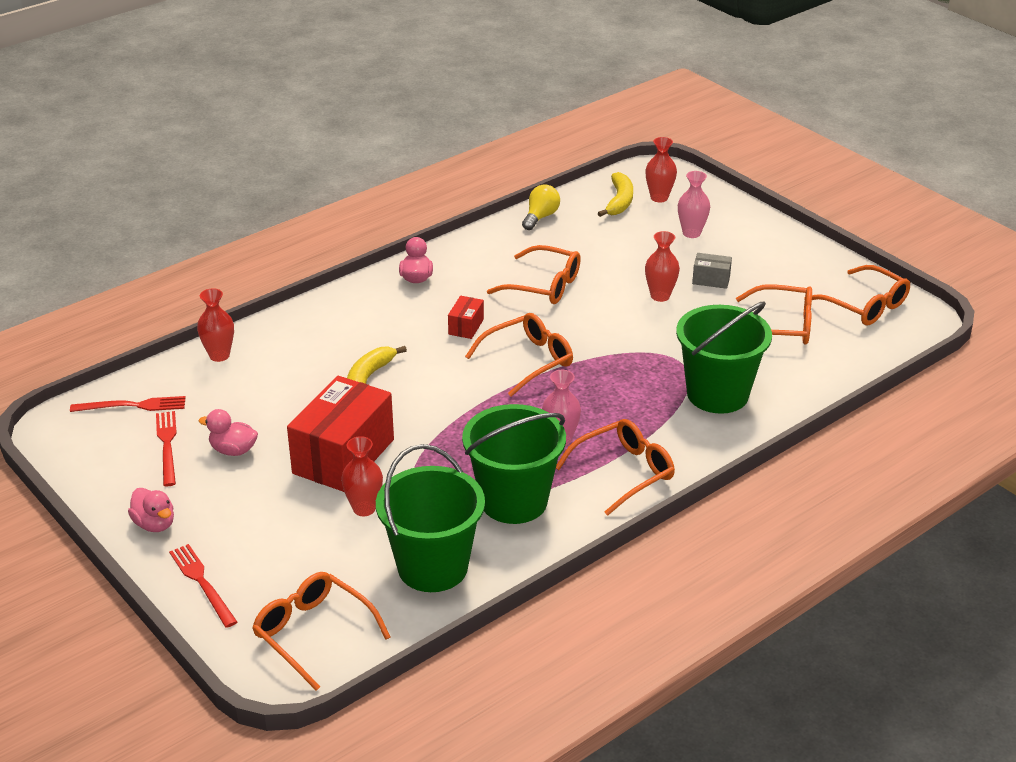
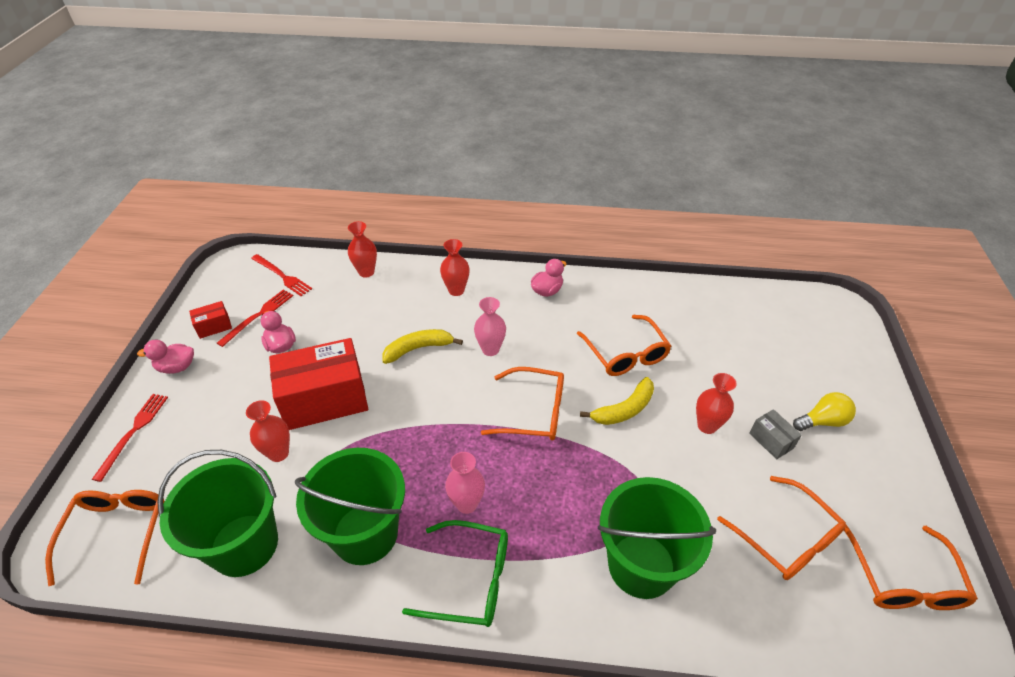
camera: 45 degrees right, 10 degrees up
pink duck [128,488,174,532] -> pink duck turned 75 degrees clockwise [137,340,194,374]
red box [448,296,484,339] -> red box moved to [189,301,232,339]
yellow light bulb [522,184,560,230] -> yellow light bulb moved to [793,392,856,431]
orange glasses [556,419,675,516] -> green glasses [402,520,508,627]
yellow banana [598,172,633,217] -> yellow banana moved to [580,377,654,425]
red vase [645,137,677,203] -> red vase moved to [440,239,470,296]
pink vase [678,171,710,238] -> pink vase moved to [474,297,506,356]

